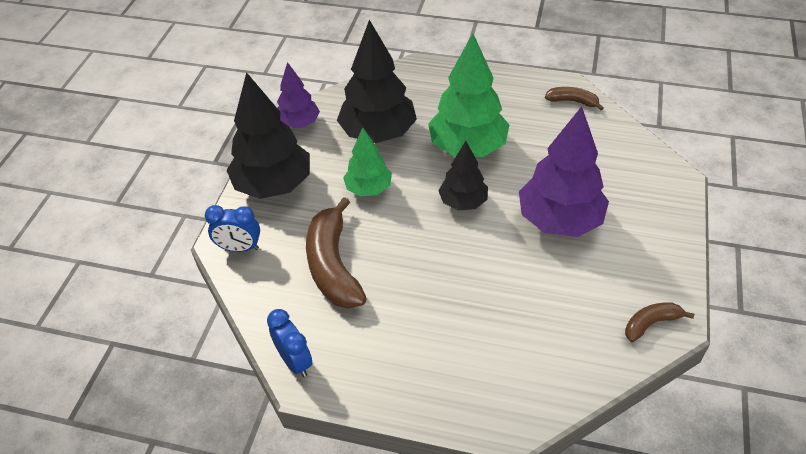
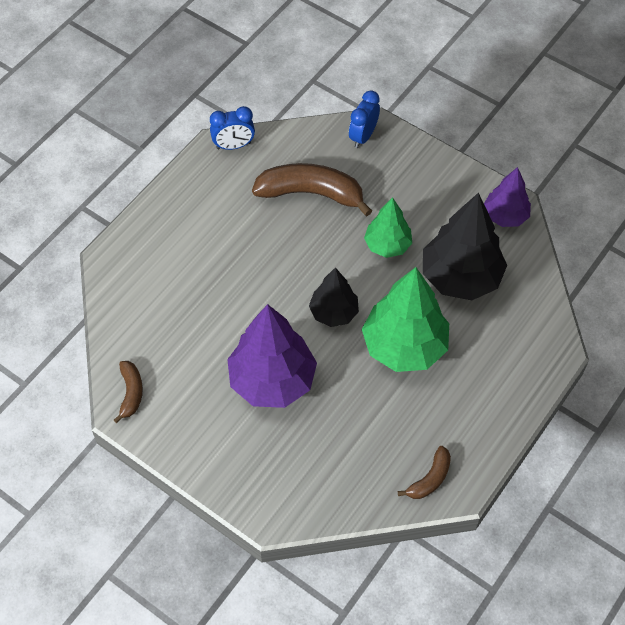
camera: 110 degrees right, 10 degrees up
black tree [226,72,310,199] -> none

